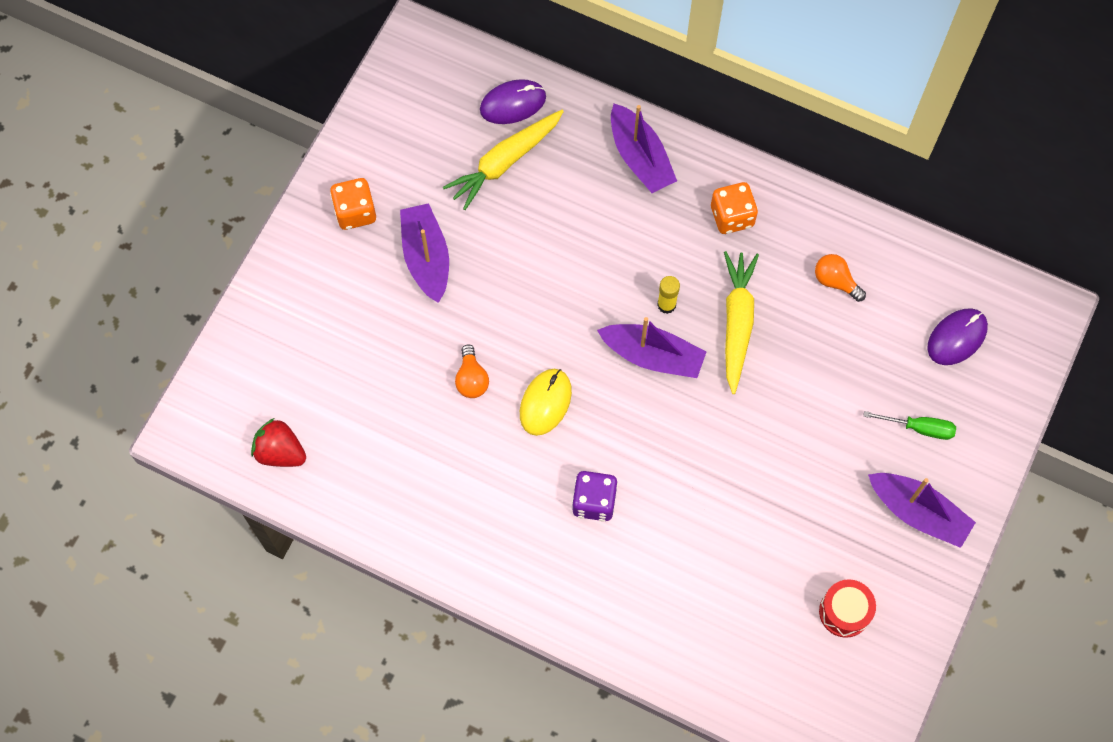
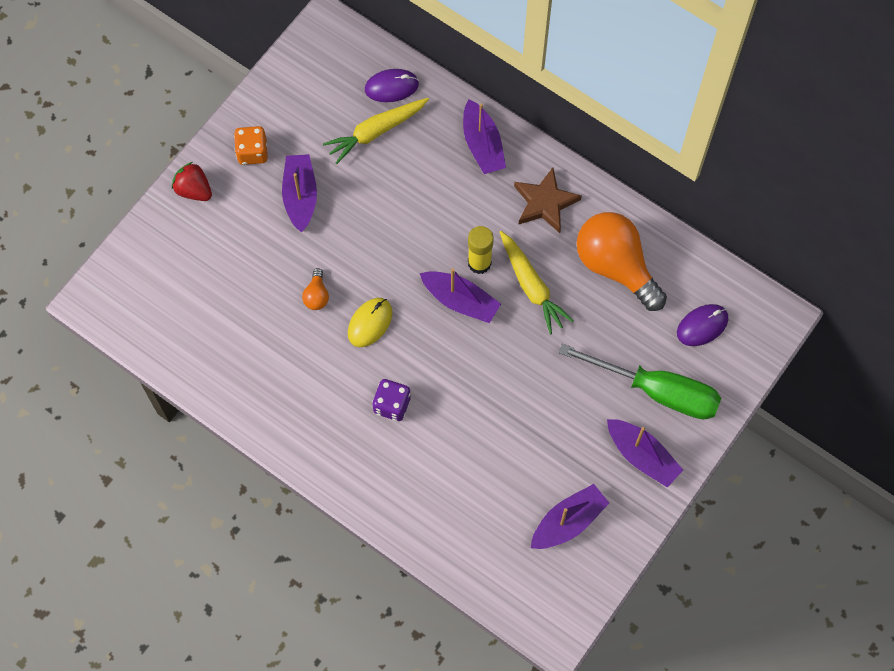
camera: 10 degrees right, 0 degrees up
red strawberry [251,418,306,467] -> red strawberry moved to [172,162,212,201]
yellow glue stick [657,276,680,314] -> yellow glue stick [468,226,494,274], size x1.59
orange dice [711,182,758,234] -> brown star [514,168,582,233]
yellow carrot [724,251,759,394] -> yellow carrot turned 135 degrees clockwise [499,231,574,334]
orange light bulb [815,254,866,302] -> orange light bulb [577,212,667,311], size x2.40
red drum [819,579,876,638] -> purple boat [531,484,609,549]
green screwdriver [863,411,956,440] -> green screwdriver [559,343,721,420], size x2.29

